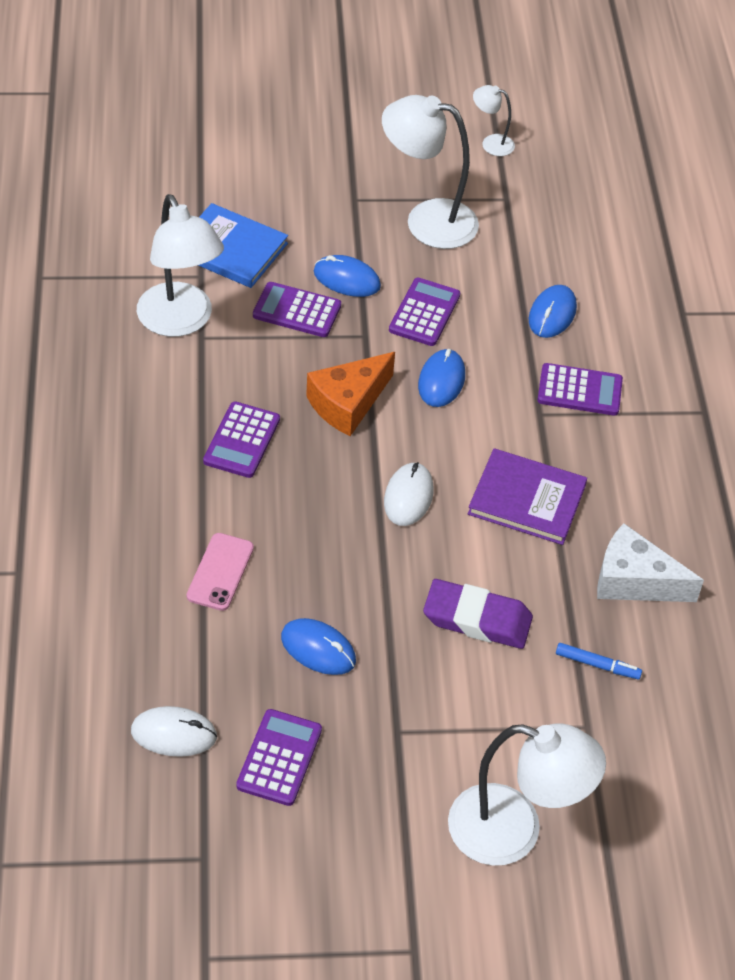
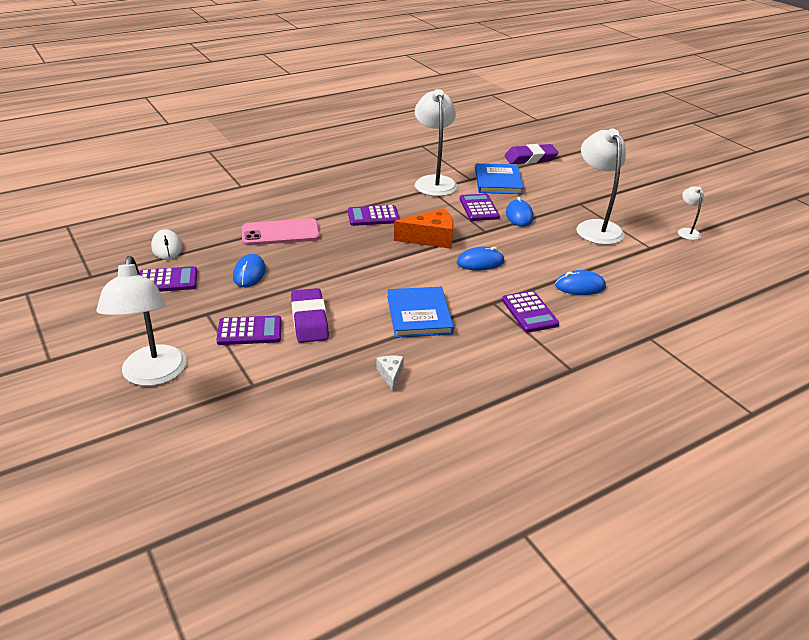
camera: 65 degrees right, 15 degrees down
white lamp [137,194,224,337] -> white lamp turned 135 degrees clockwise [415,89,458,196]
pink phone [187,533,254,611] -> pink phone [242,218,320,246], size x1.50
orange cheese [306,352,395,436] -> orange cheese turned 150 degrees clockwise [394,208,453,249]
white mouse [384,462,433,526] -> none
purple calculator [389,278,460,346] -> purple calculator moved to [216,315,282,345]
purple book [468,448,587,545] -> blue book [387,287,454,338]
blue marker [556,643,642,679] -> none
white cheese [597,523,704,602] -> white cheese [376,355,404,391], size x0.51
none -> purple eraser [504,144,559,164]

